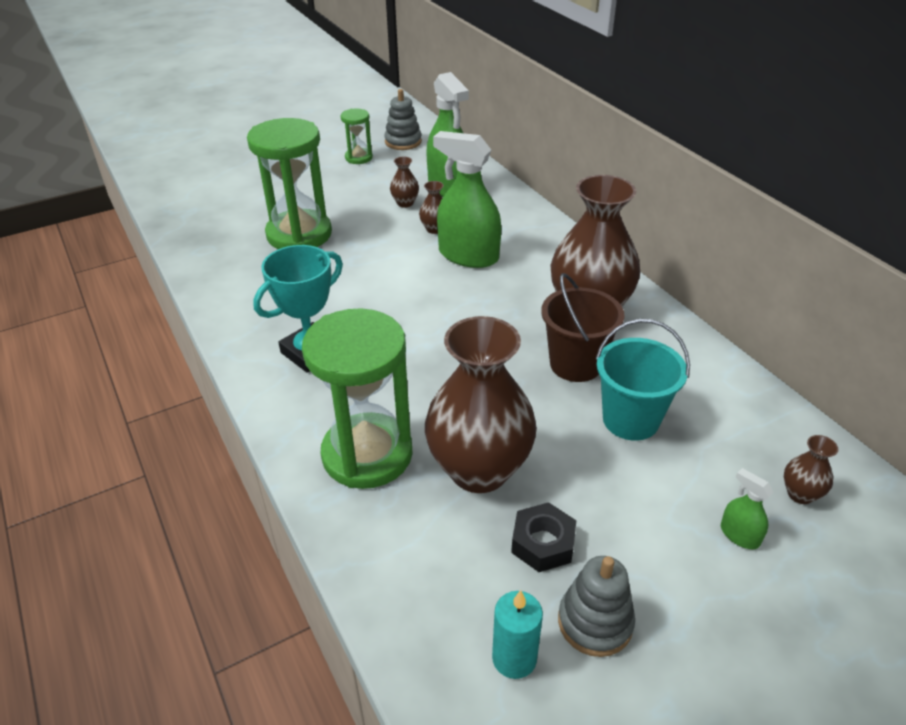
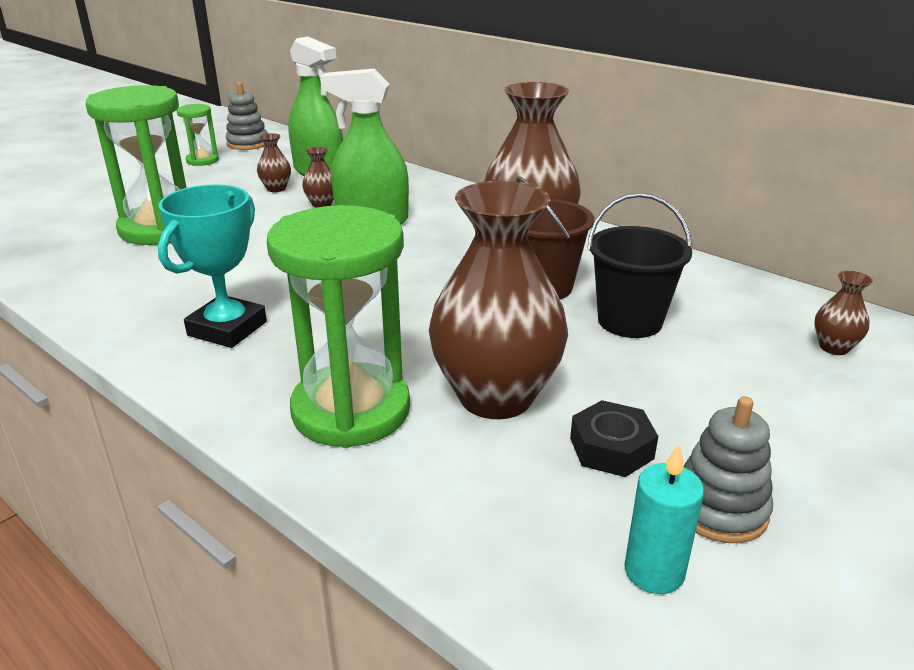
camera: 20 degrees left, 10 degrees down
turquoise bucket [596,319,690,441] -> black bucket [587,193,692,338]
green spray bottle [721,468,774,549] -> none

